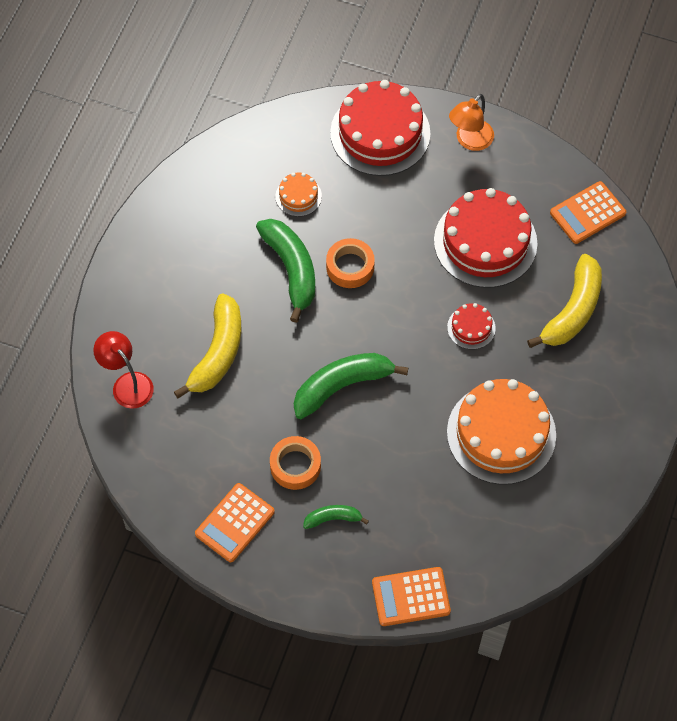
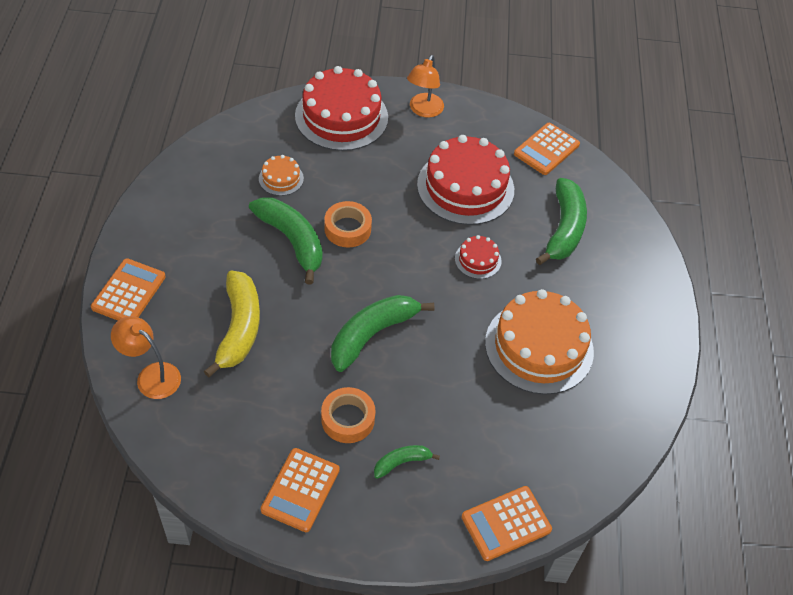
camera: 20 degrees left, 10 degrees down
red lamp [93,331,154,409] -> orange lamp [111,316,181,399]
yellow banana [527,254,602,348] -> green banana [536,178,587,265]
none -> orange calculator [91,258,166,321]

